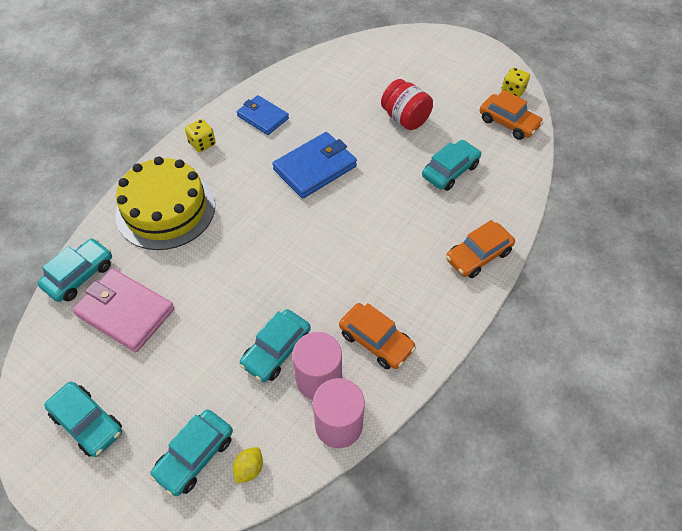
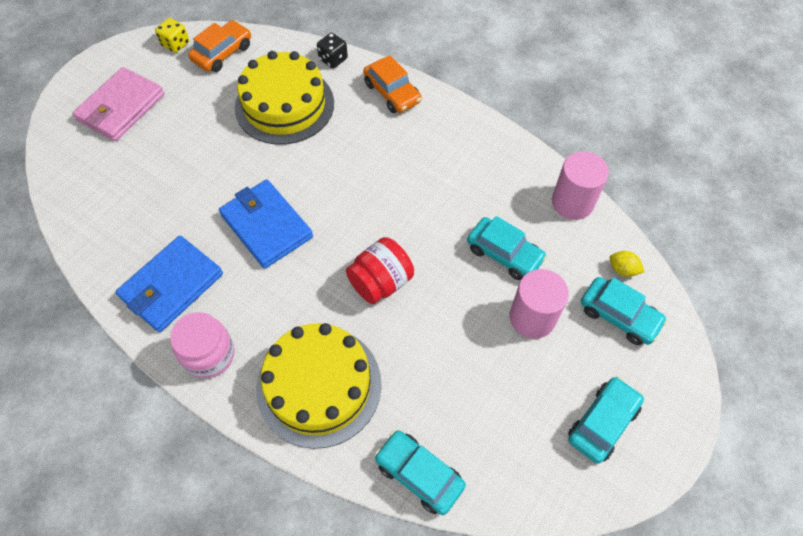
camera: 90 degrees left, 5 degrees up
pink wallet [72,268,175,352] -> pink wallet moved to [72,67,164,141]
yellow dice [185,119,216,152] -> pink jar [170,312,235,378]
blue wallet [237,95,289,135] -> blue wallet [115,236,223,332], size x1.51
pink cylinder [292,332,342,400] -> pink cylinder moved to [509,269,569,339]
orange car [339,303,416,369] -> none
red jar [381,79,433,130] -> red jar moved to [346,237,414,304]
turquoise car [422,140,481,191] -> yellow cake [235,51,334,145]
none -> black dice [317,33,348,68]

